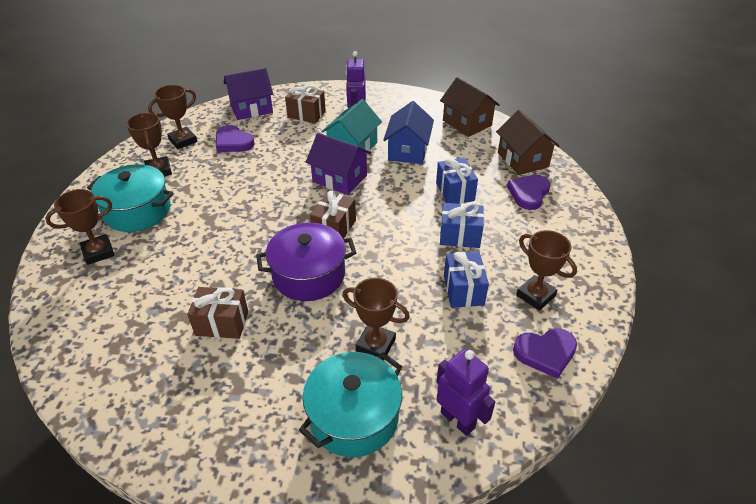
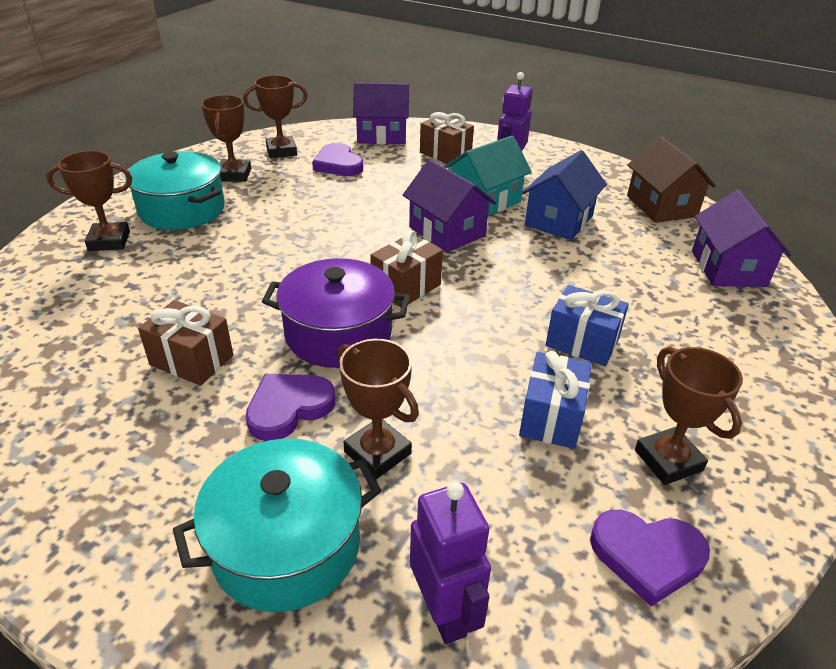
camera: 20 degrees right, 5 degrees down
blue gift [436,158,478,204] -> none
brown house [496,110,560,175] -> purple house [692,190,792,287]
purple heart [507,175,551,210] -> purple heart moved to [246,374,335,441]

